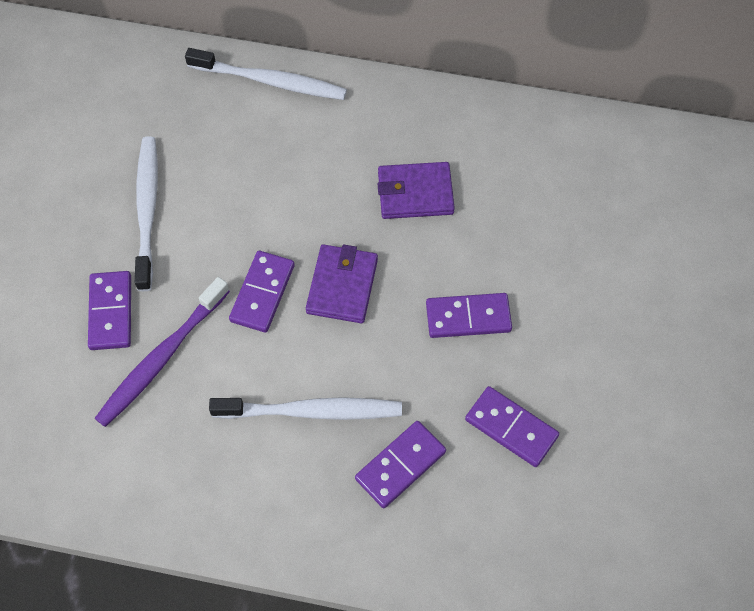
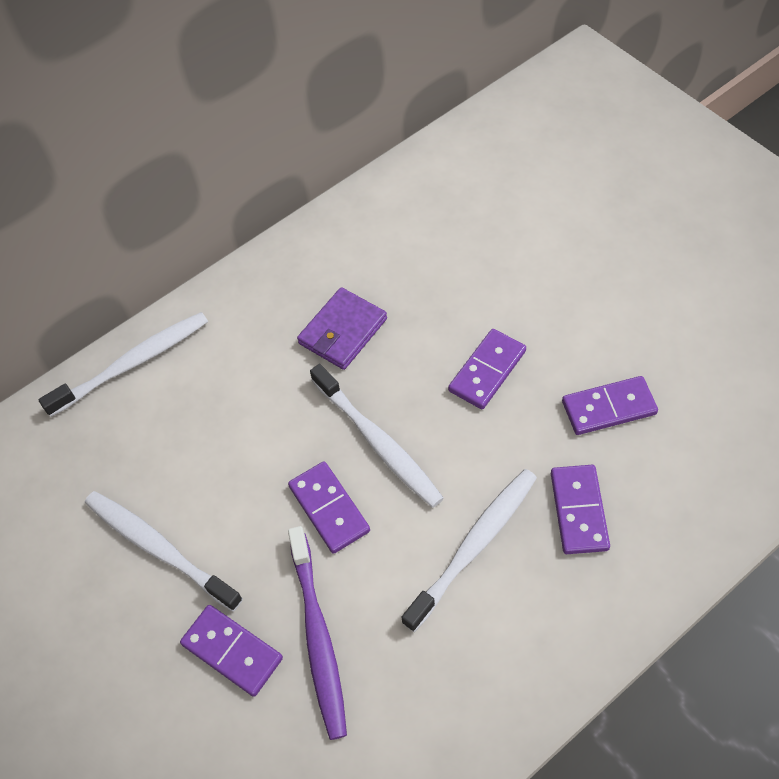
camera: 45 degrees left, 5 degrees down
purple wallet [306,244,378,323] -> white toothbrush [310,364,444,508]

